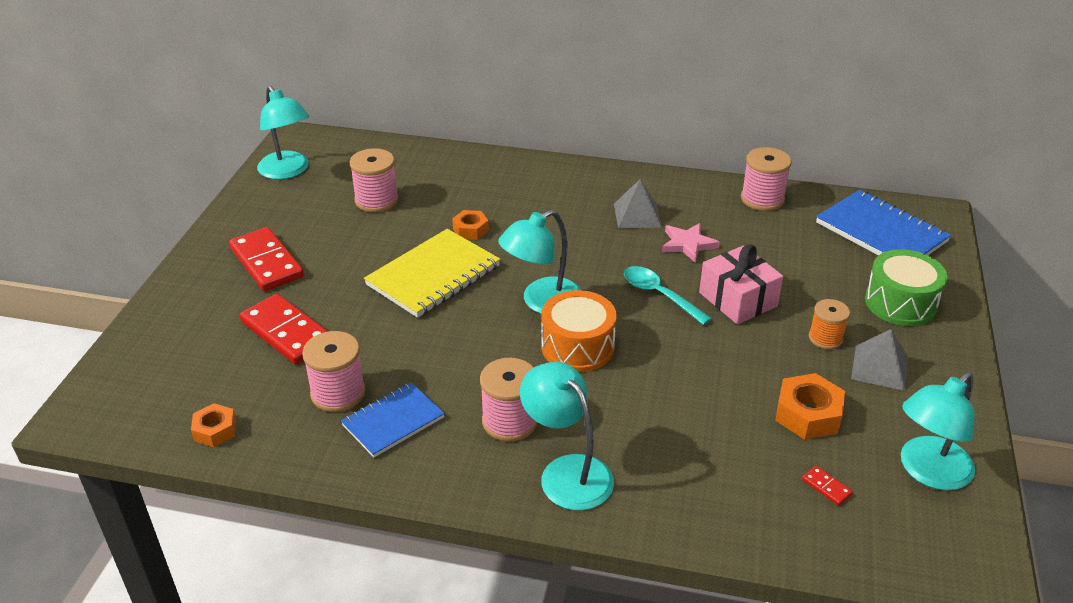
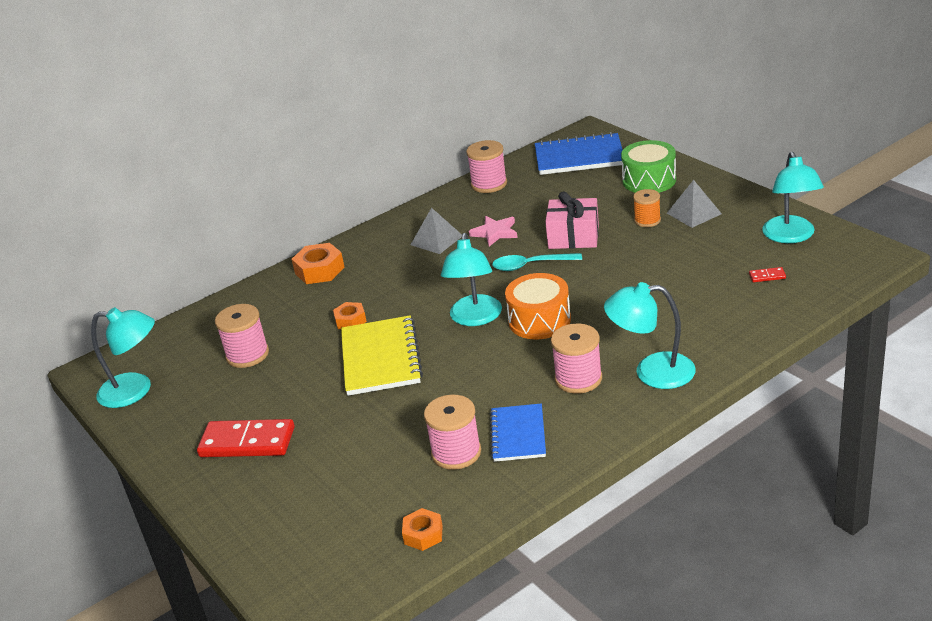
camera: 45 degrees left, 5 degrees down
red domino [240,294,329,365] -> none
orange nut [775,373,845,440] -> orange nut moved to [292,243,345,284]

